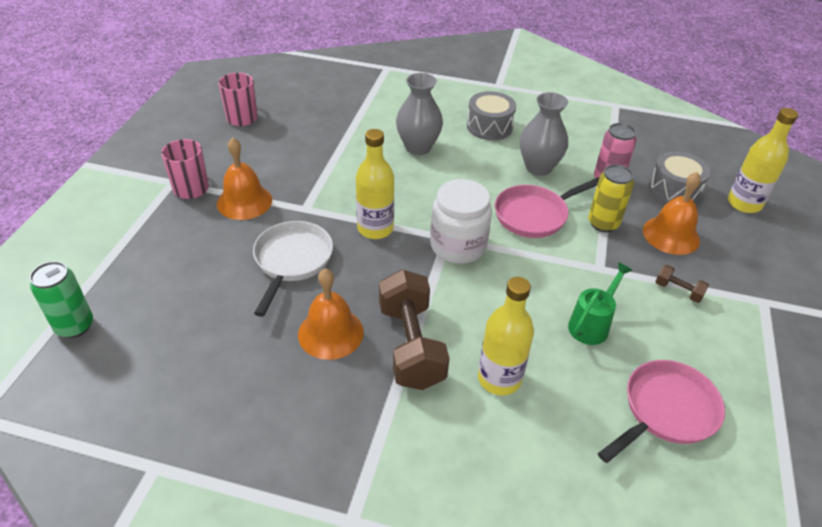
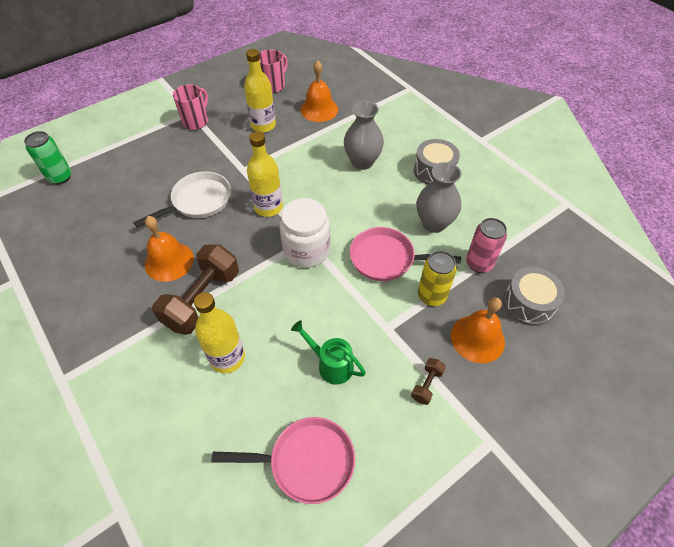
camera: 40 degrees right, 10 degrees up
orange bell [217,137,272,220] -> orange bell moved to [300,60,338,122]
green watering can [568,262,633,345] -> green watering can turned 135 degrees counterclockwise [291,320,366,385]
brown dumbbell [655,265,709,303] -> brown dumbbell turned 45 degrees clockwise [411,358,446,405]
yellow bottle [728,108,798,213] -> yellow bottle moved to [244,49,276,133]

